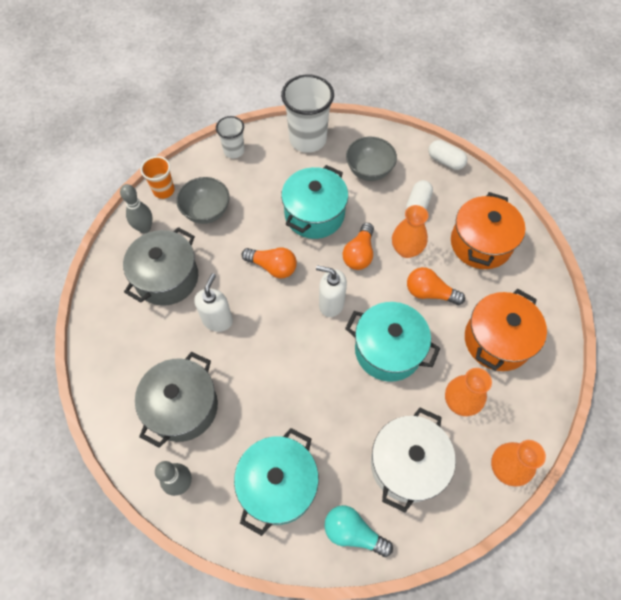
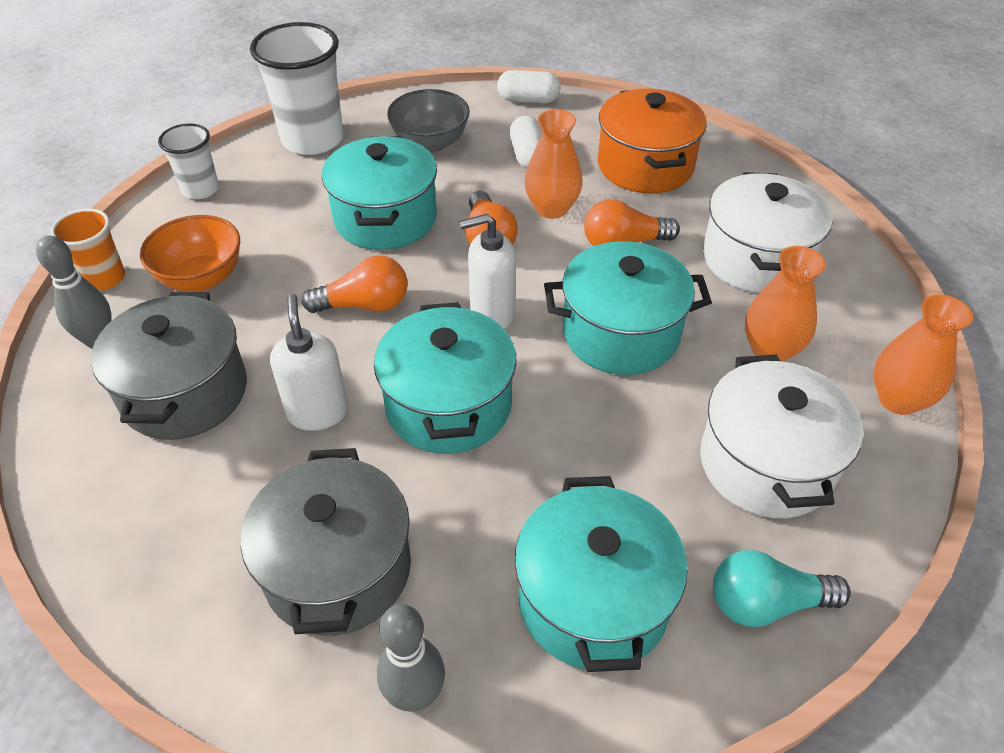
camera: 30 degrees left, 15 degrees down
grey bowl [176,177,229,224] -> orange bowl [140,215,240,292]
orange pot [465,289,547,371] -> white pot [703,172,833,293]
none -> turquoise pot [374,302,517,454]

